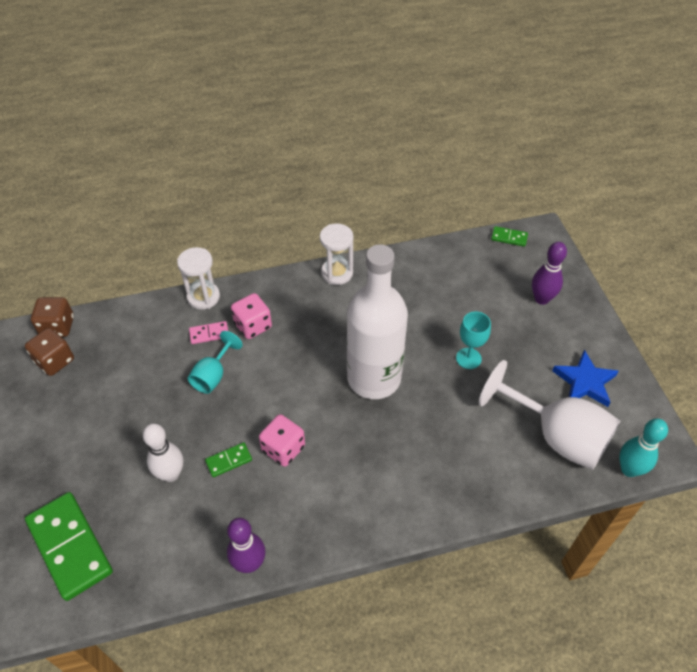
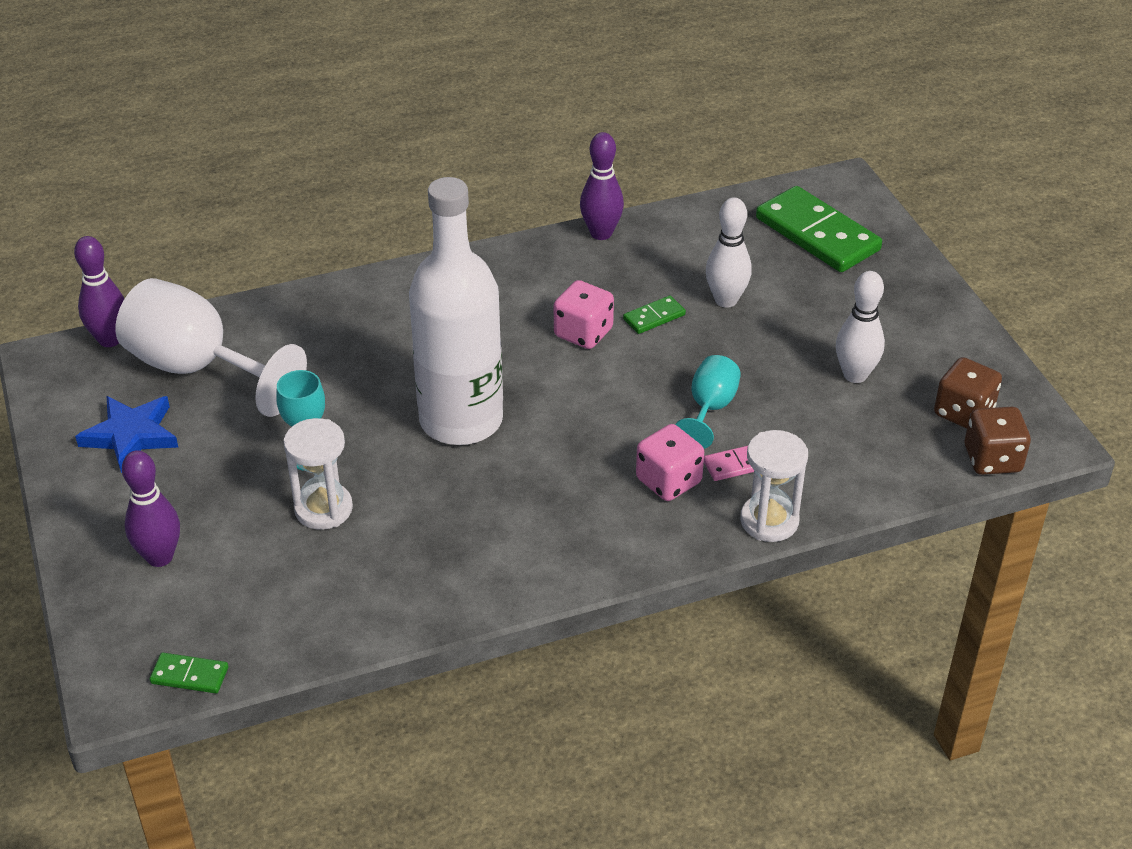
camera: 175 degrees right, 10 degrees down
white hourglass [320,223,354,285] -> white hourglass moved to [284,418,353,530]
turquoise bowling pin [619,418,668,477] -> purple bowling pin [74,236,124,347]
none -> white bowling pin [836,271,885,383]

